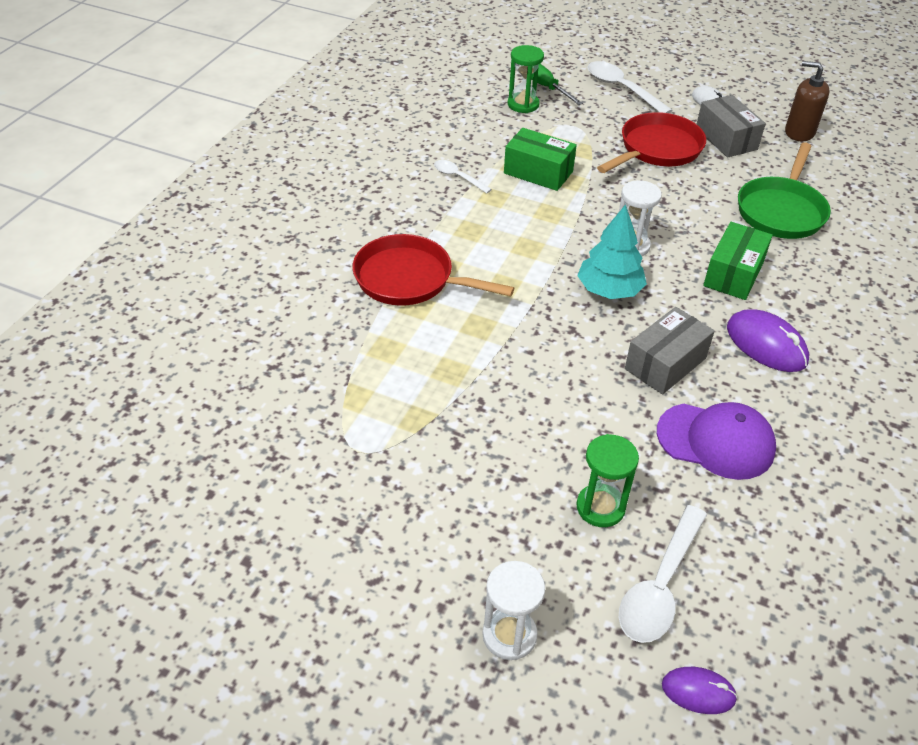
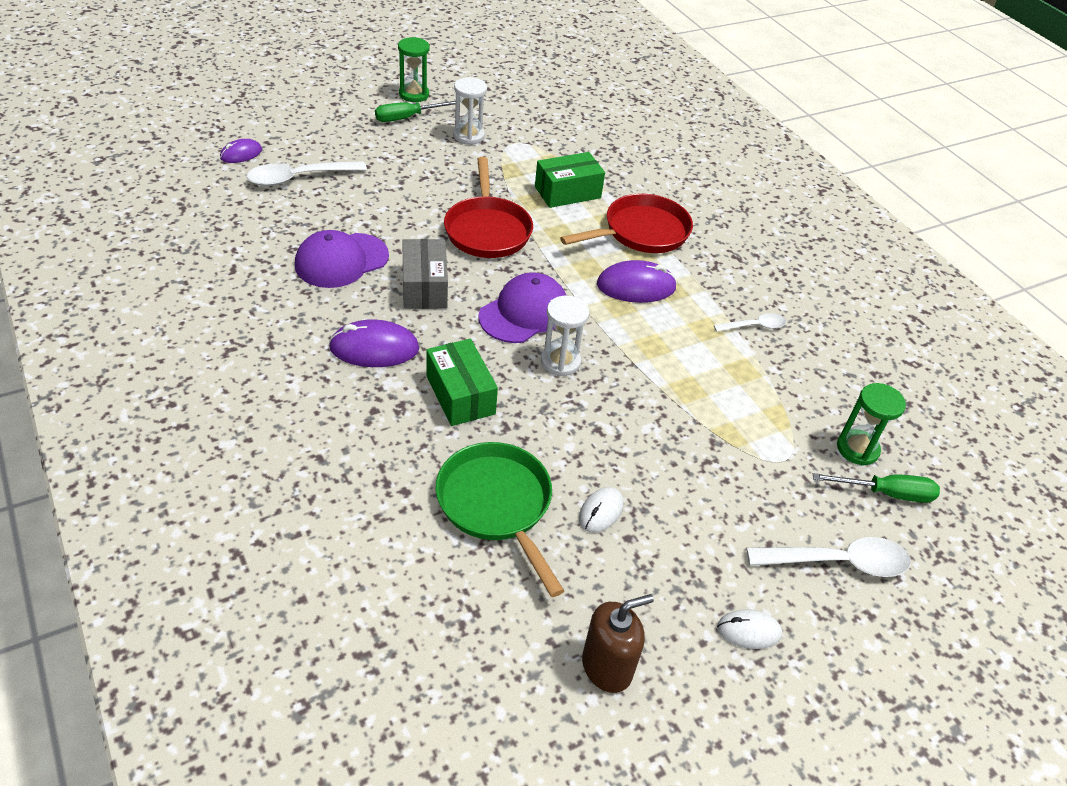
camera: 125 degrees right, 0 degrees up
white hourglass [482,561,545,660] -> white hourglass moved to [453,77,487,145]
green box [504,128,577,191] -> green box moved to [535,152,605,208]
green hourglass [576,434,639,527] -> green hourglass moved to [398,37,430,102]
turquoise tree [577,204,647,299] -> purple cap [478,272,567,343]
red pan [597,112,706,173] -> red pan moved to [444,157,533,258]
white spoon [619,505,707,643] -> white spoon turned 90 degrees counterclockwise [247,161,367,186]
grey box [697,95,766,158] -> none
none -> green screwdriver [375,101,456,122]
none -> white mouse [579,487,624,533]
none -> purple mouse [597,260,677,303]

